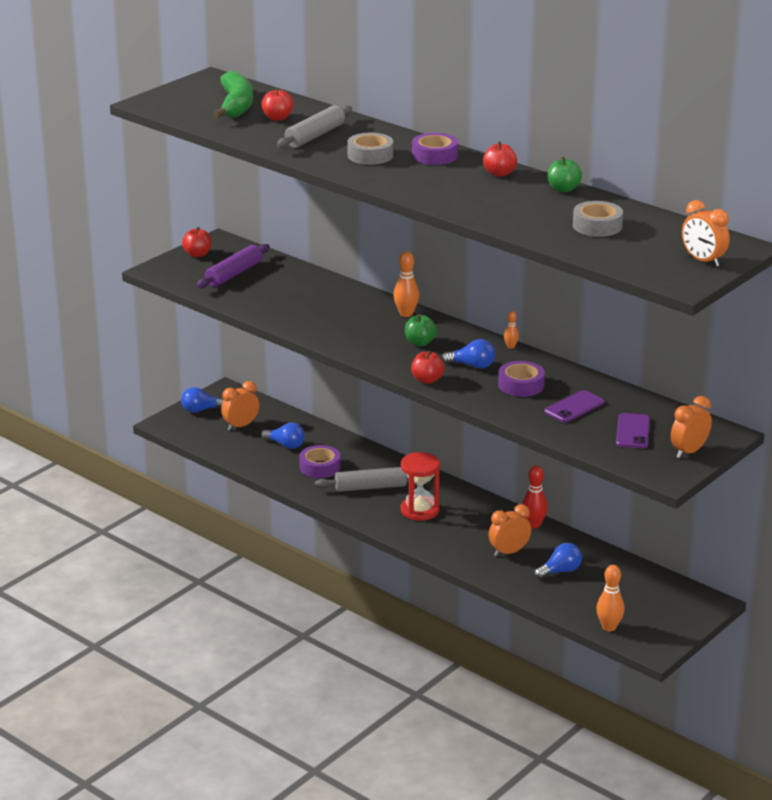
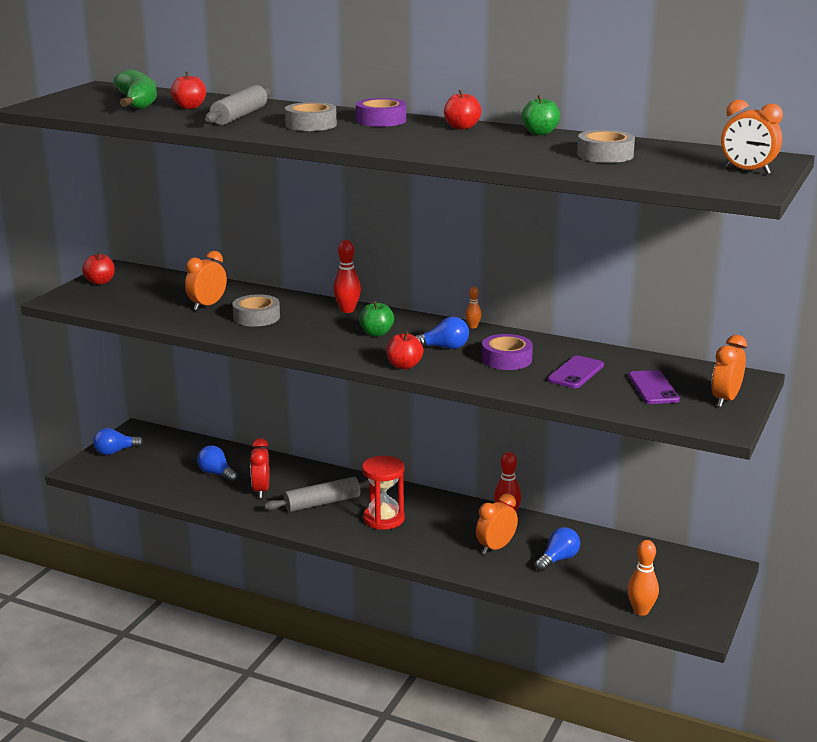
camera: 15 degrees left, 5 degrees down
purple rolling pin [196,244,270,288] -> none
orange clock [221,381,259,430] -> orange clock moved to [185,251,227,310]
blue light bulb [261,422,305,449] -> blue light bulb turned 150 degrees counterclockwise [197,445,238,482]
purple tape [299,445,341,478] -> red clock [250,438,269,498]
orange bowling pin [393,251,419,317] -> red bowling pin [333,240,361,313]
none -> grey tape [232,294,280,327]

